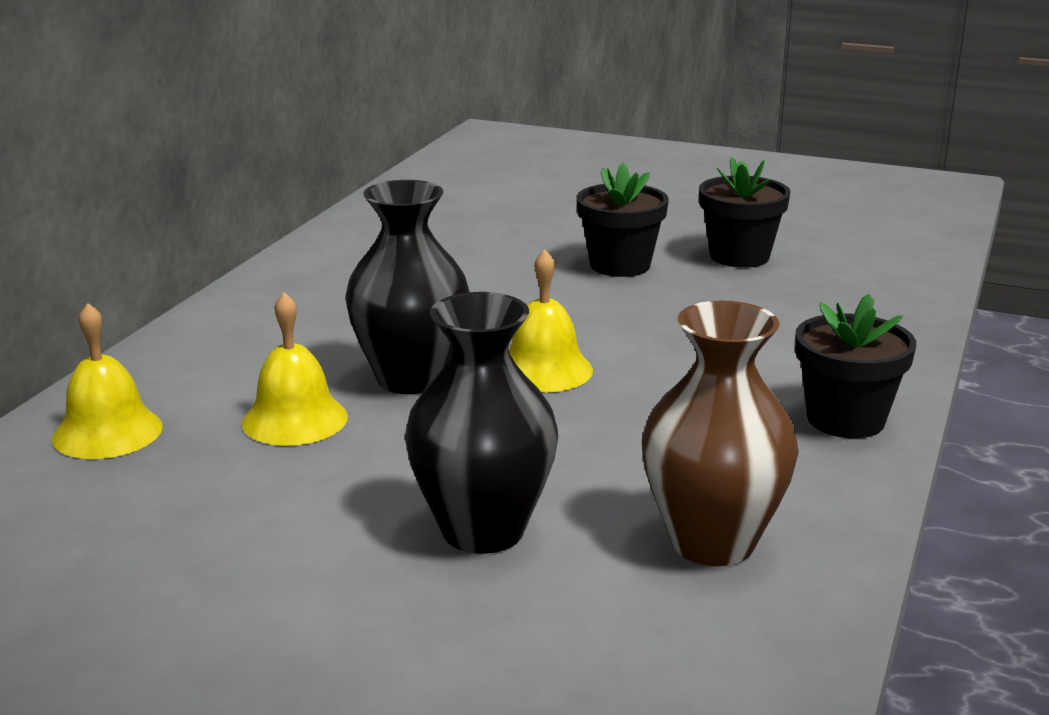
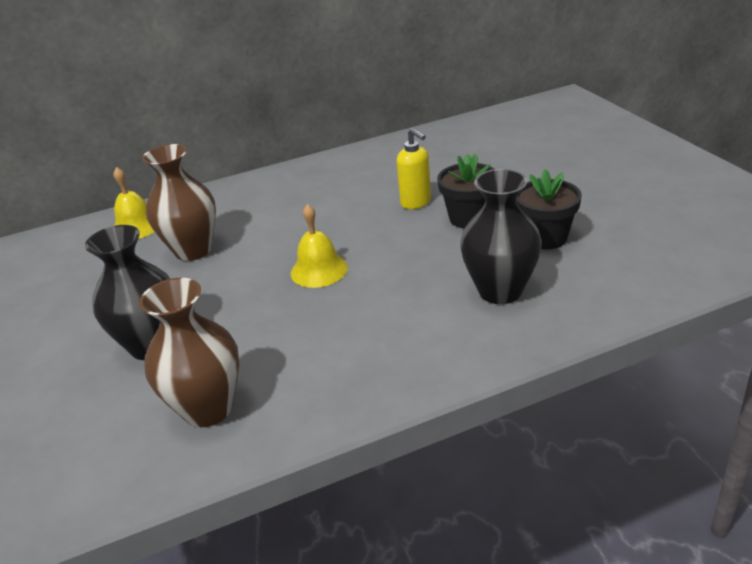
camera: 50 degrees right, 10 degrees up
yellow bell [242,292,348,446] -> brown vase [142,144,216,261]
black vase [345,180,470,394] -> black vase moved to [460,169,542,304]
black flower pot [795,294,916,438] -> none
none -> yellow soap dispenser [397,128,431,209]

